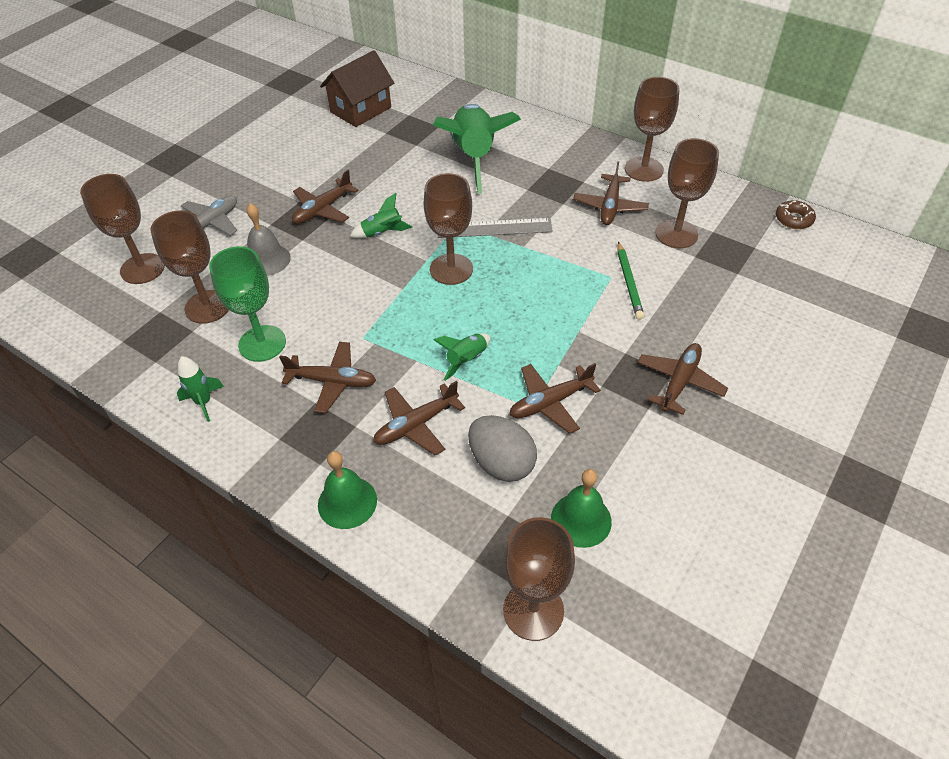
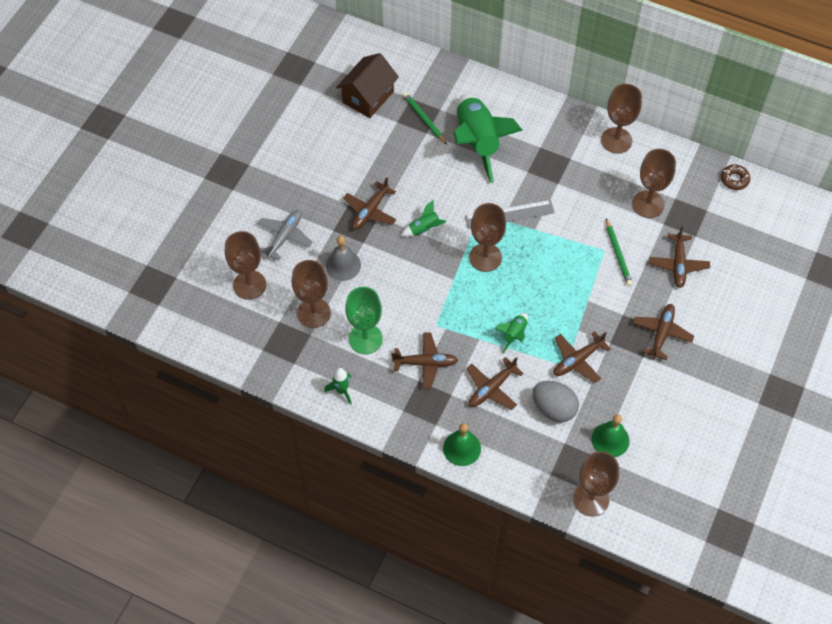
camera: 10 degrees left, 10 degrees up
brown plane [573,161,649,225] -> brown plane moved to [649,226,710,288]
none -> green pencil [403,92,447,145]

